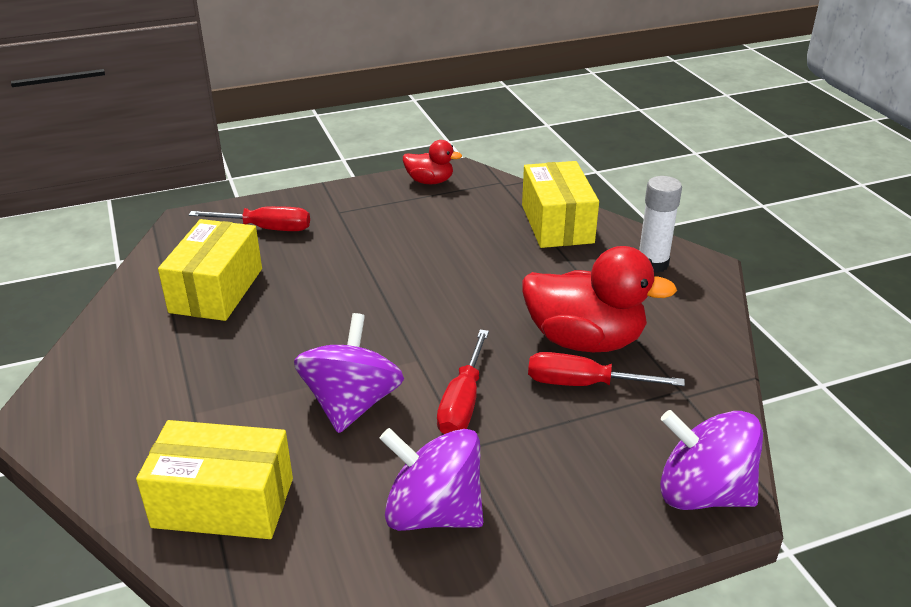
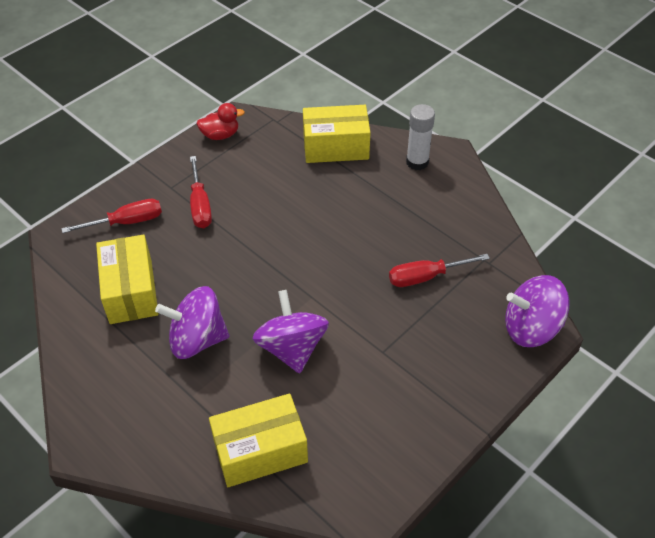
camera: 25 degrees left, 15 degrees up
purple spinning top [379,428,483,531] -> purple spinning top moved to [155,286,229,359]
red screwdriver [437,329,489,434] -> red screwdriver moved to [190,156,212,228]
yellow box [522,161,599,248] -> yellow box turned 60 degrees counterclockwise [303,105,370,163]
red duck [522,246,677,352] -> none

